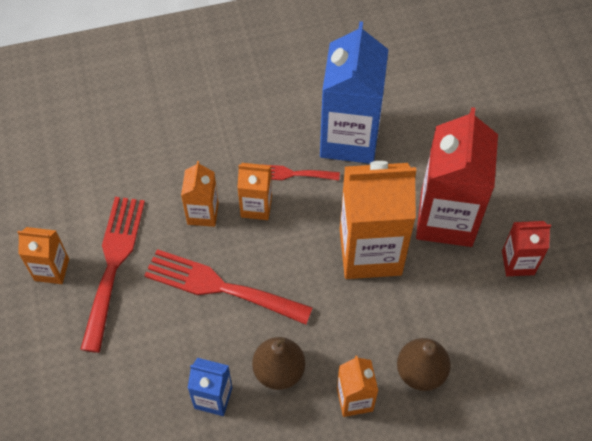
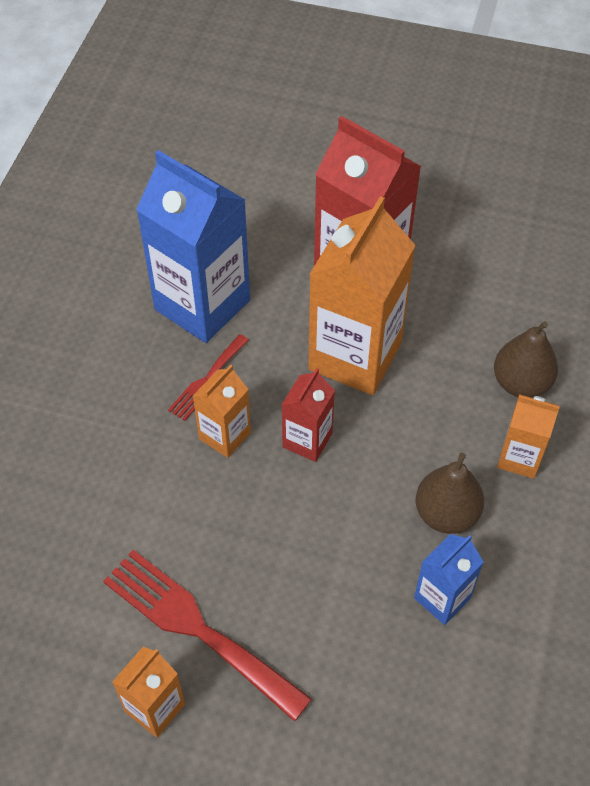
camera: 60 degrees left, 5 degrees down
red fork [144,249,313,325] -> none
orange carton [181,161,219,227] -> none
red carton [502,221,551,276] -> red carton moved to [282,368,335,462]

